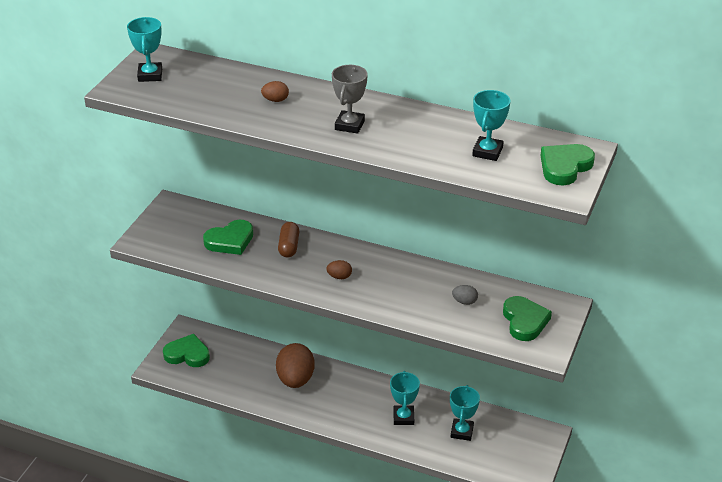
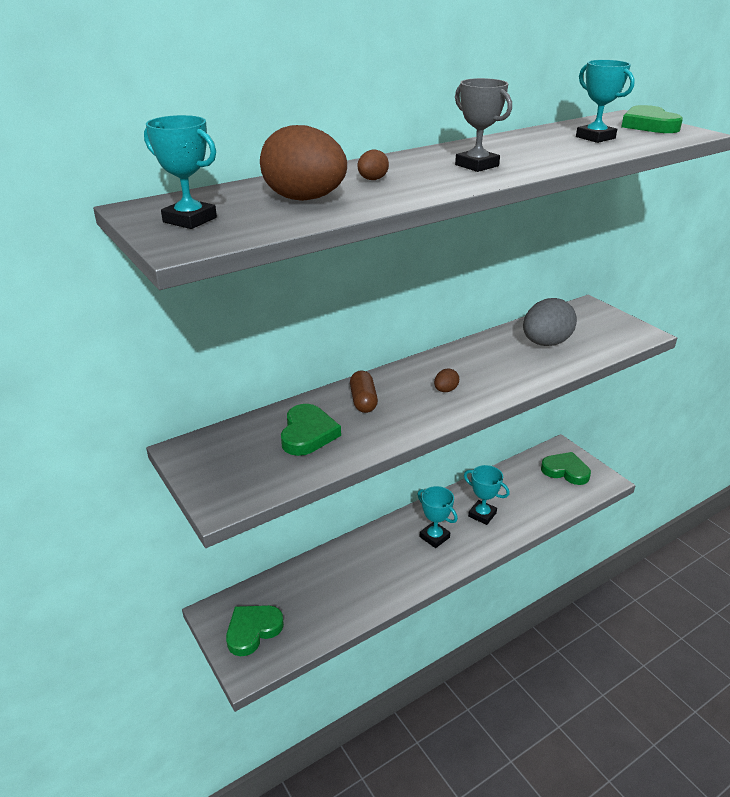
camera: 55 degrees left, 5 degrees down
brown egg [276,343,315,388] -> brown egg moved to [260,125,347,201]
brown capsule [278,222,299,258] -> brown capsule turned 45 degrees clockwise [350,370,378,413]
turquoise trophy [450,385,480,441] -> turquoise trophy moved to [417,486,458,548]
grey egg [452,285,478,305] -> grey egg [523,298,577,346], size x2.26
green heart [503,296,552,341] -> green heart moved to [541,452,591,485]

